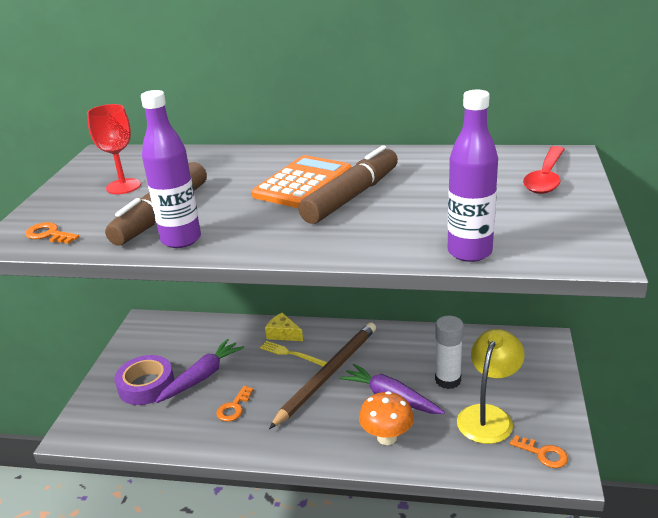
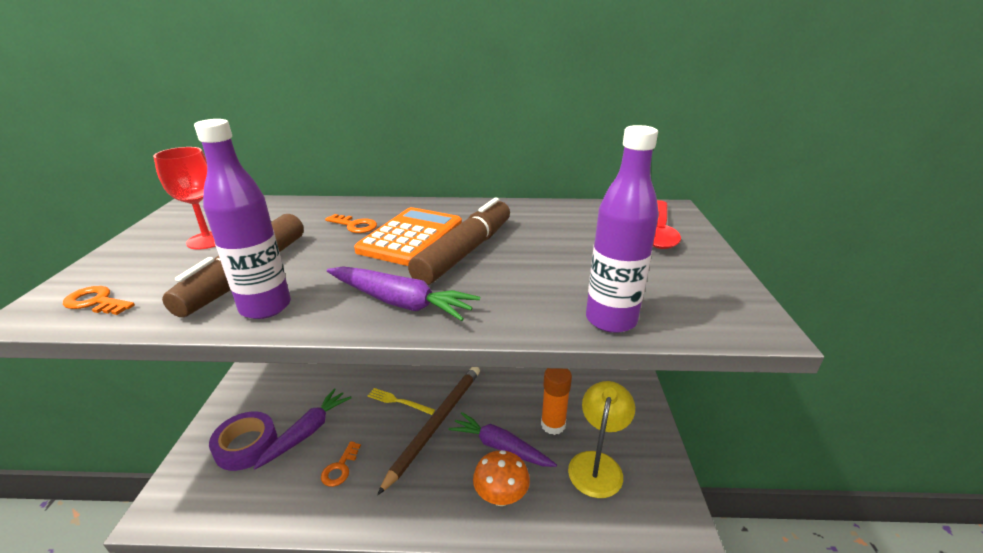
camera: 10 degrees left, 0 degrees up
yellow cheese [265,313,303,341] -> none
white glue stick [435,316,464,389] -> orange glue stick [541,368,572,435]
orange key [510,435,568,468] -> orange key moved to [325,214,377,233]
none -> purple carrot [327,267,480,321]

